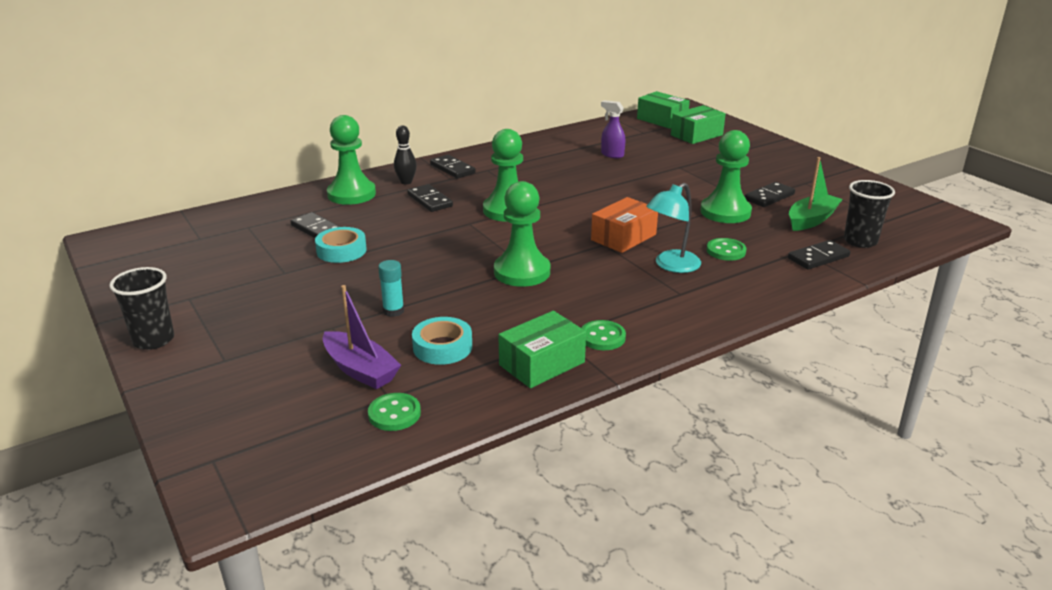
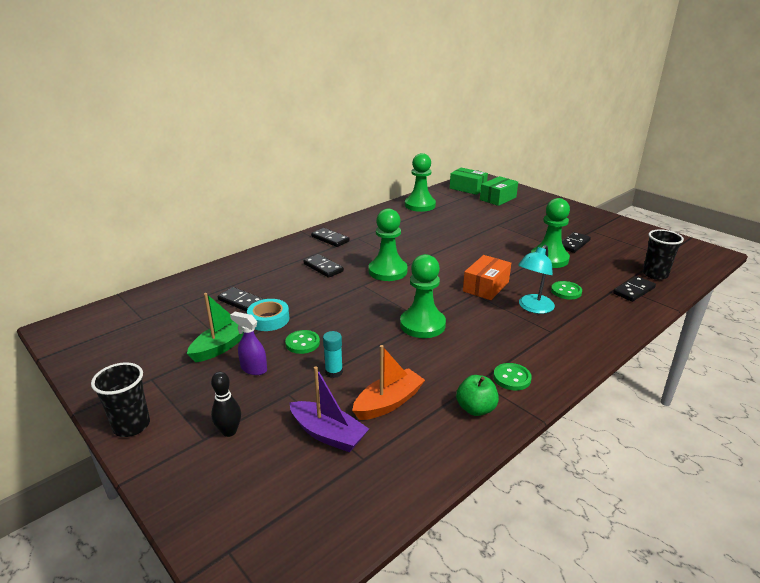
camera: 10 degrees left, 0 degrees up
green pawn [327,115,376,205] -> green pawn moved to [405,153,436,212]
green button [368,393,421,431] -> green button moved to [285,330,320,354]
black bowling pin [394,125,417,185] -> black bowling pin moved to [211,372,241,437]
turquoise tape [412,317,472,365] -> orange boat [352,345,425,420]
green box [498,311,586,388] -> green apple [456,375,499,416]
purple spray bottle [601,100,625,158] -> purple spray bottle moved to [230,312,267,375]
green boat [789,157,843,231] -> green boat moved to [187,293,244,362]

